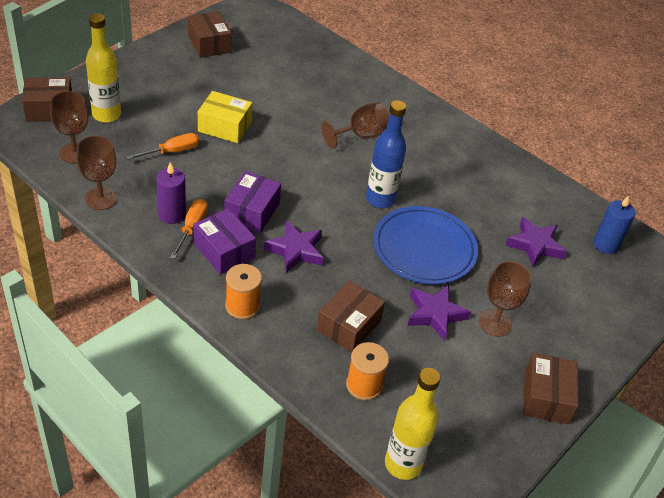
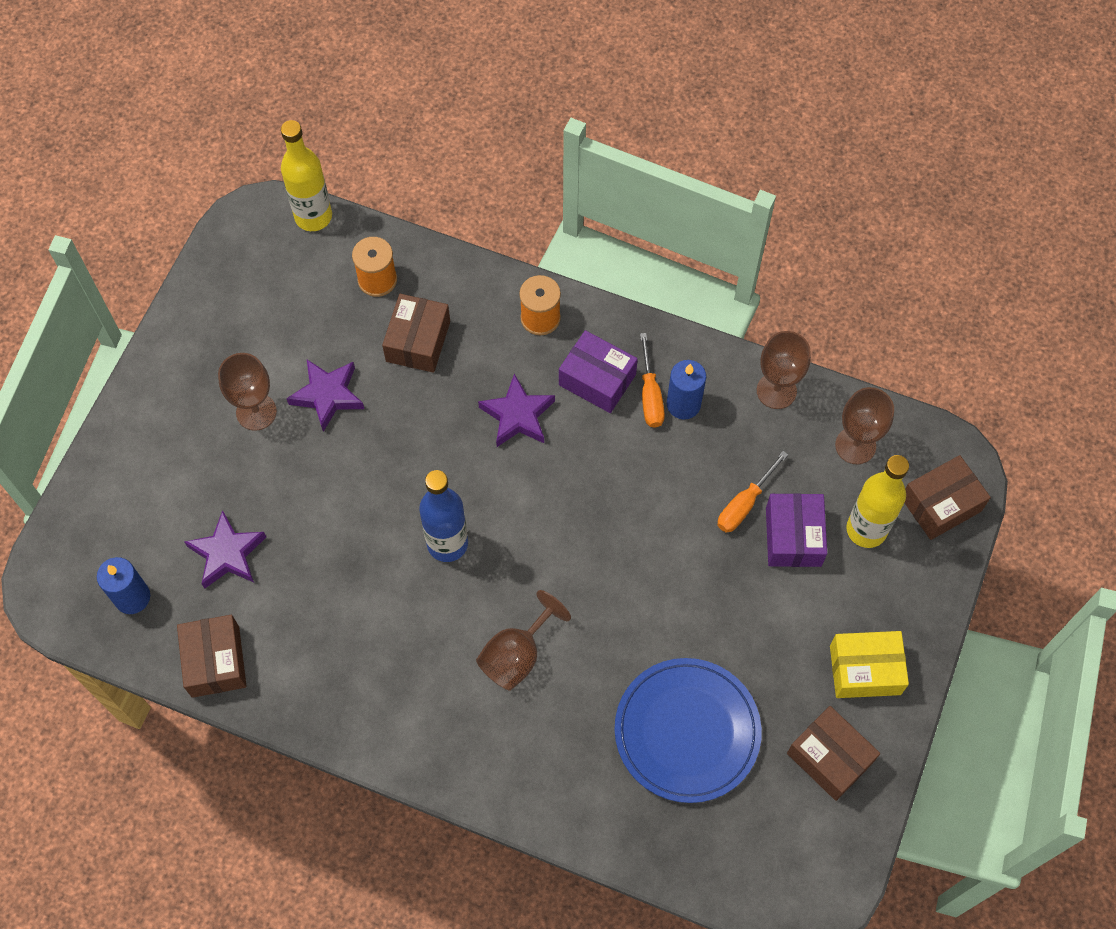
camera: 165 degrees right, 20 degrees up
purple candle [156,162,186,224] -> blue candle [667,360,706,420]
yellow box [198,91,252,143] -> yellow box moved to [830,631,909,698]
purple box [224,171,281,233] -> purple box moved to [766,493,827,567]
blue plate [373,206,478,284] -> blue plate moved to [614,658,762,803]
brown box [523,353,579,424] -> brown box moved to [177,615,247,698]

